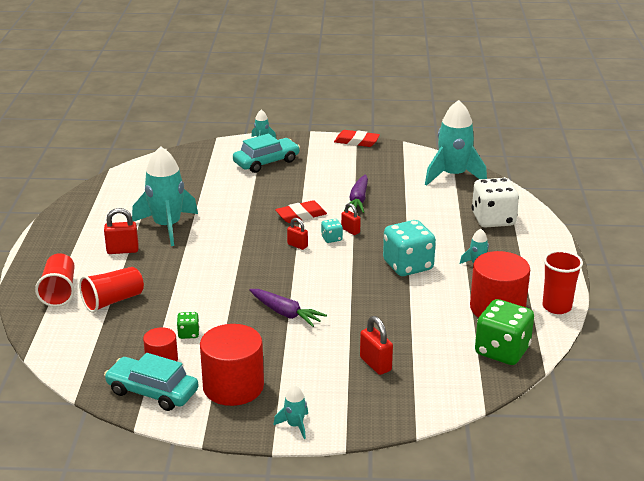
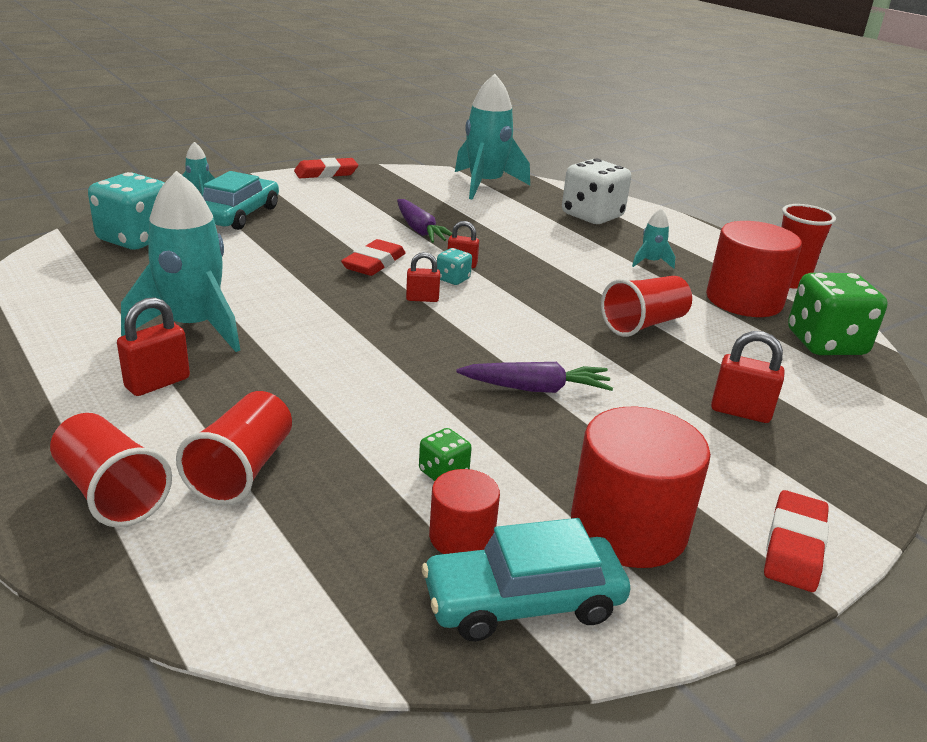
camera: 40 degrees left, 0 degrees up
turquoise rocket [273,385,308,439] -> red eraser [764,490,829,592]
turquoise dice [383,220,436,276] -> turquoise dice moved to [88,172,164,250]
none -> red cup [601,276,692,337]

